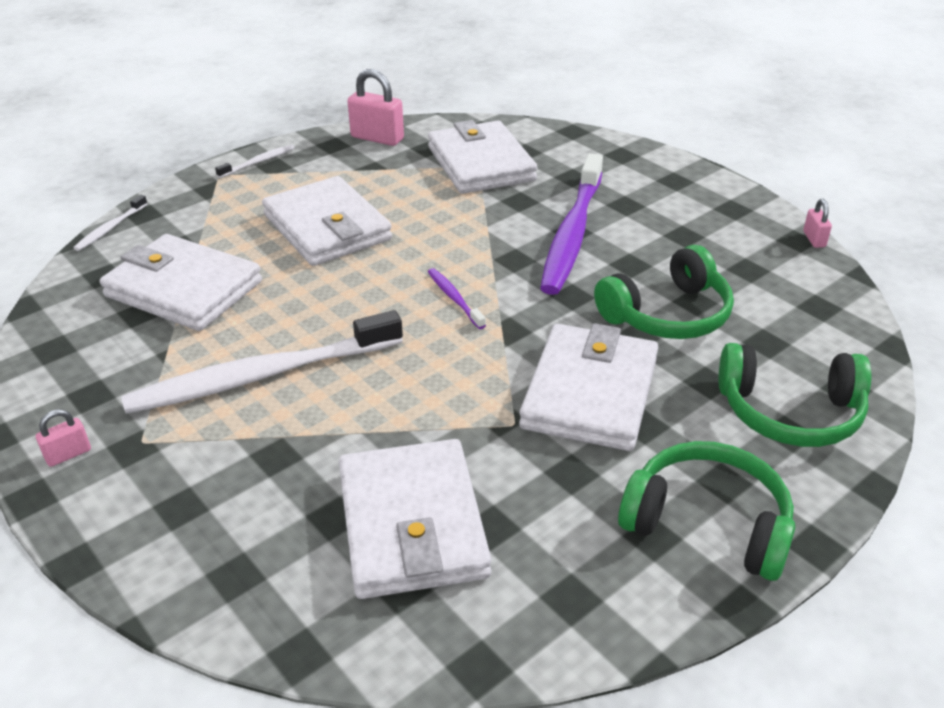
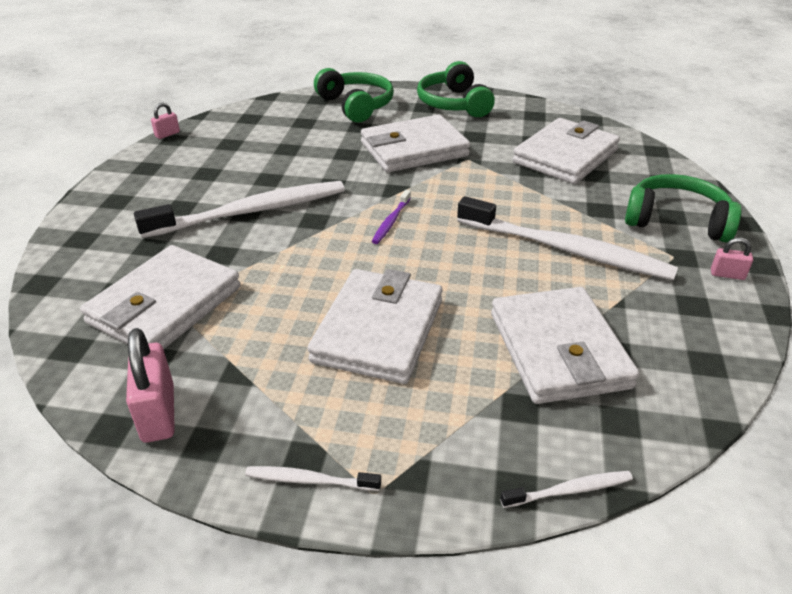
camera: 130 degrees left, 0 degrees up
purple toothbrush [540,153,603,295] -> white toothbrush [134,181,345,238]
green headphones [594,245,734,339] -> green headphones moved to [625,174,741,243]

